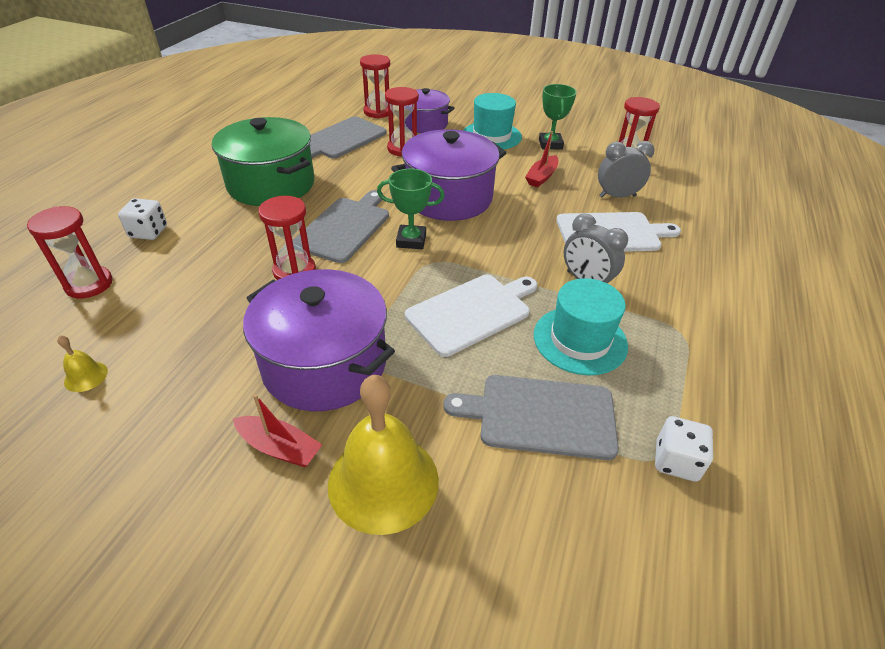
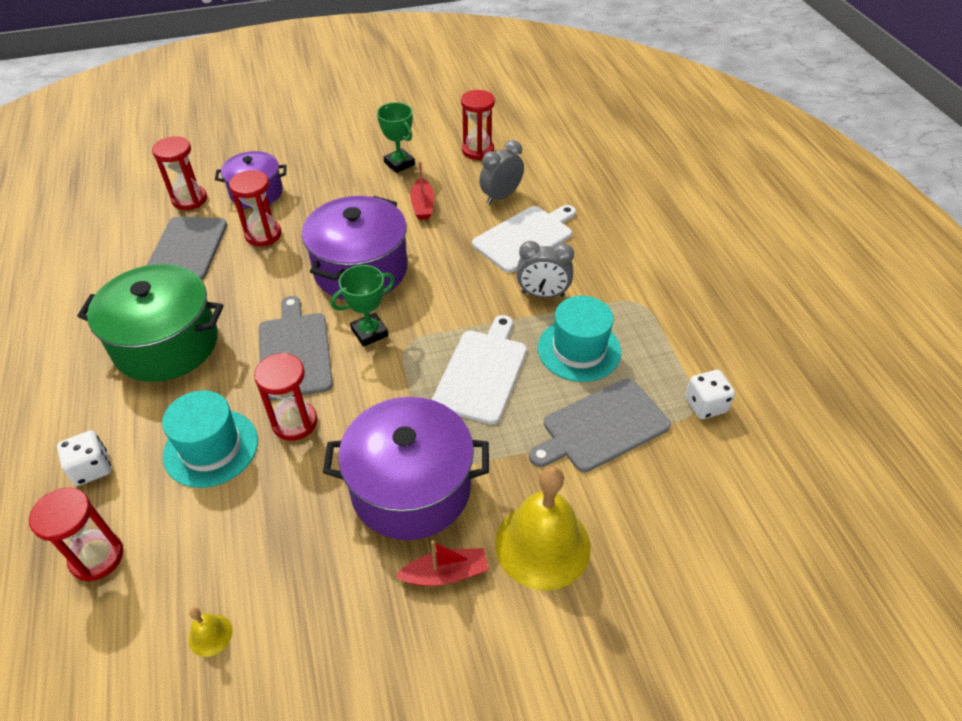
camera: 35 degrees left, 5 degrees up
turquoise hat [463,93,522,149] -> turquoise hat moved to [162,390,258,488]

